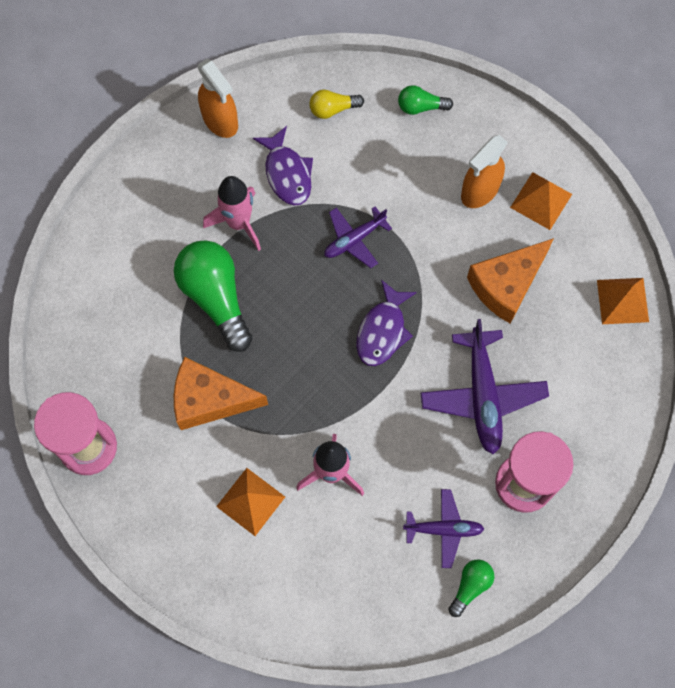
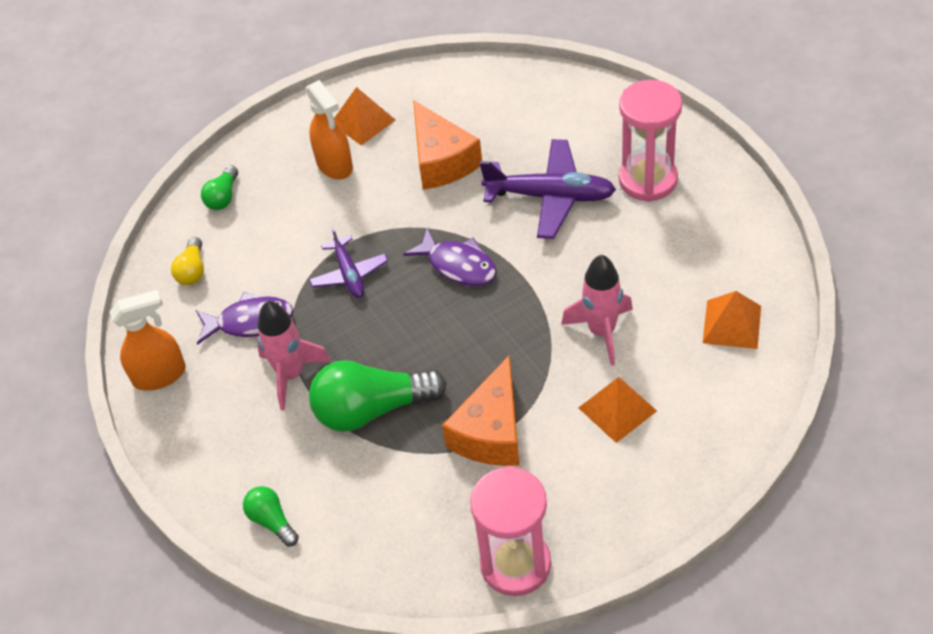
camera: 70 degrees left, 20 degrees down
purple plane [403,489,484,568] -> none
green light bulb [448,559,494,617] -> green light bulb moved to [243,486,299,547]
orange pyramid [597,278,649,324] -> orange pyramid moved to [702,291,761,349]

